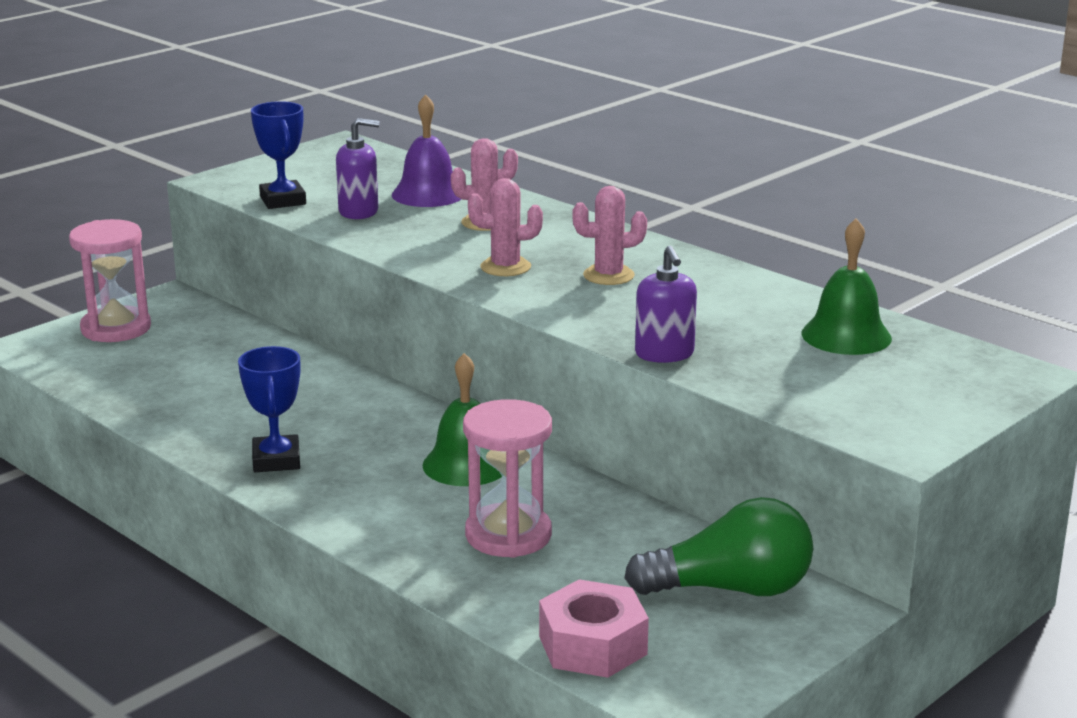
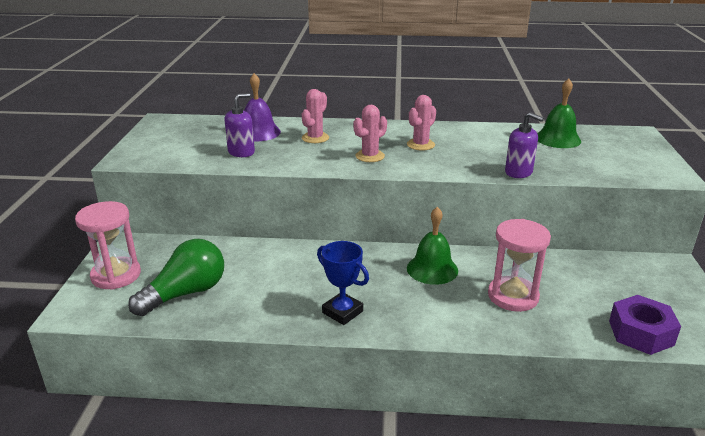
camera: 40 degrees left, 5 degrees up
blue trophy [251,101,306,209] -> none
pink nut [539,579,649,678] -> purple nut [609,295,681,355]
green light bulb [624,497,813,596] -> green light bulb moved to [128,239,224,316]

